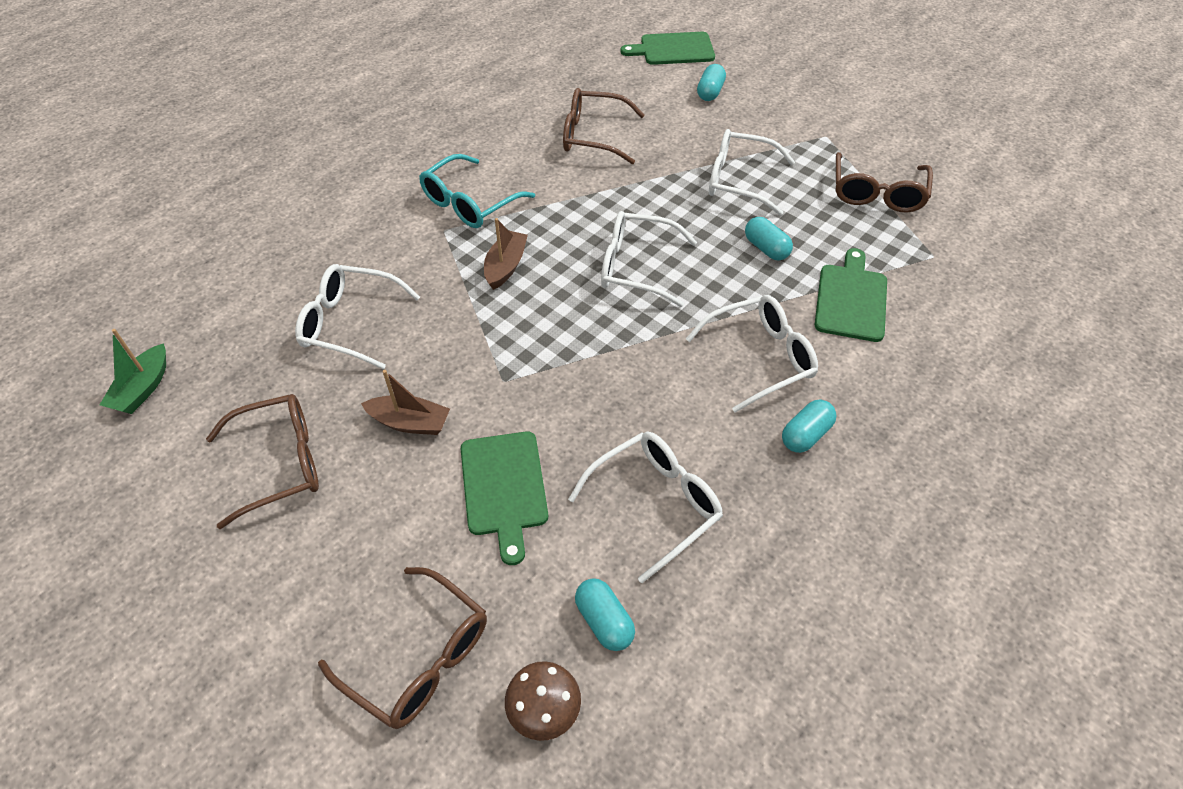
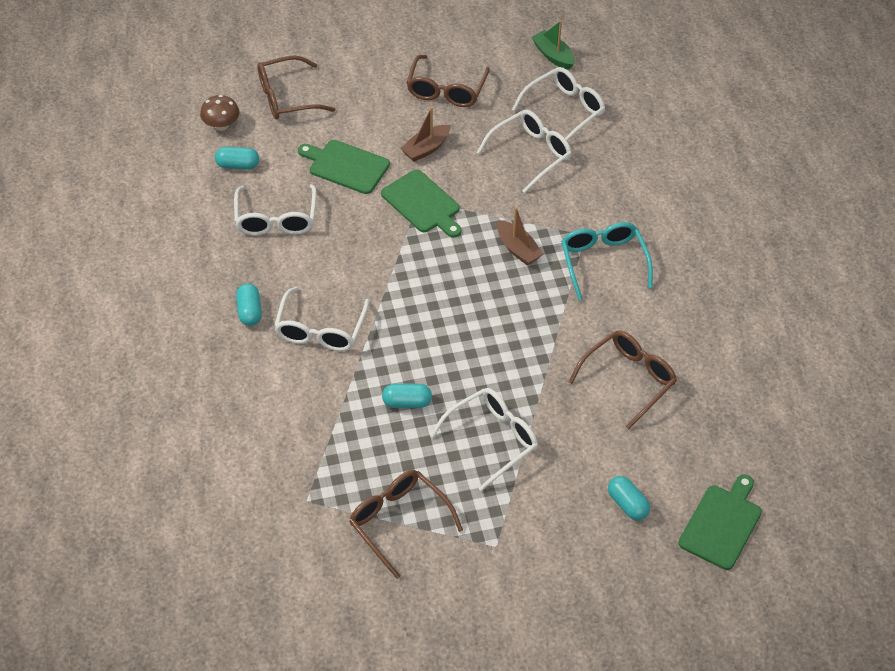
camera: 125 degrees right, 0 degrees up
white glasses [601,211,697,307] -> white glasses moved to [512,67,605,141]
green cutting board [815,248,887,342] -> green cutting board moved to [381,169,462,238]

